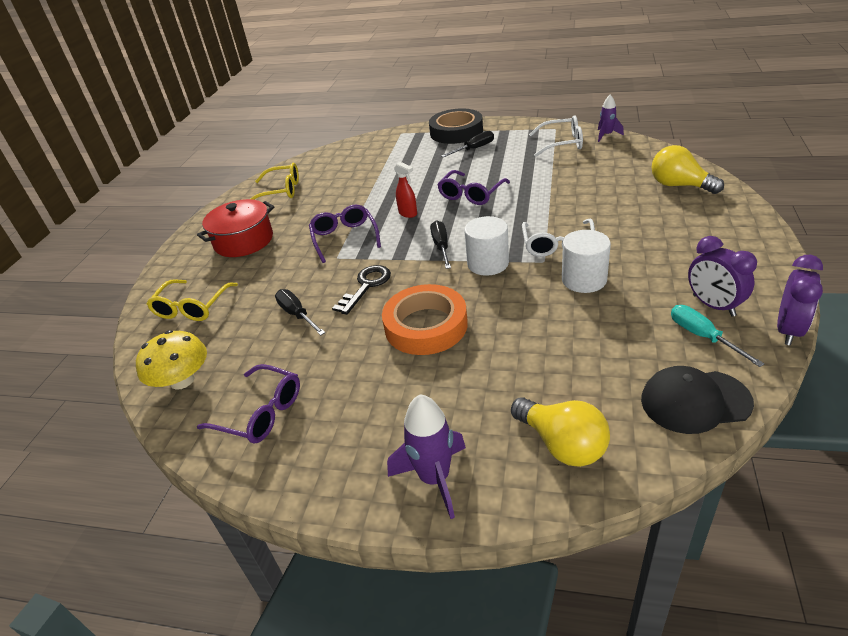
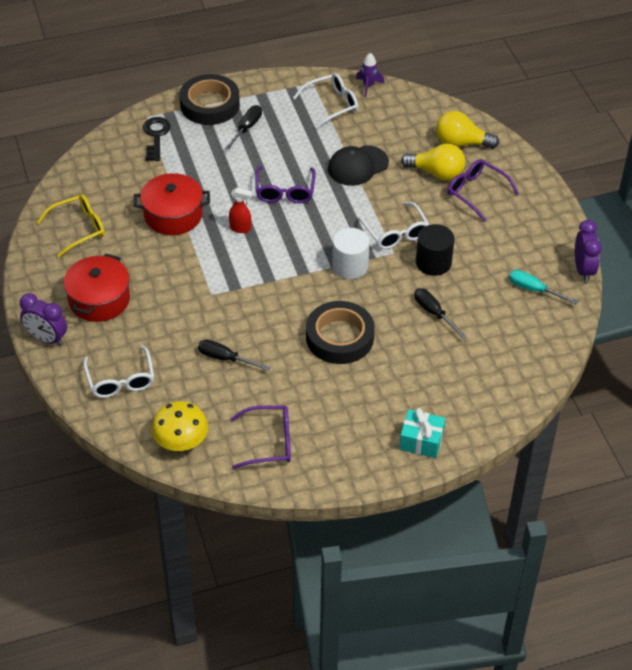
camera: 35 degrees left, 10 degrees up
yellow glasses [147,279,238,321] -> white glasses [83,345,154,398]
purple glasses [309,204,381,263] -> purple glasses moved to [447,159,519,222]
black key [332,265,391,315] -> black key moved to [143,117,171,161]
orange tape [382,284,468,355] -> black tape [306,301,375,364]
purple rocket [387,394,466,519] -> turquoise gift [399,408,445,458]
black screwdriver [430,220,451,269] -> black screwdriver moved to [414,288,467,339]
yellow light bulb [511,397,610,467] -> yellow light bulb moved to [401,144,465,180]
white cylinder [562,230,611,293] -> black cylinder [416,224,455,276]
black cap [641,366,754,434] -> black cap moved to [328,145,389,186]
purple clock [688,236,757,317] -> purple clock moved to [20,293,67,346]
none -> red pot [134,173,210,235]

